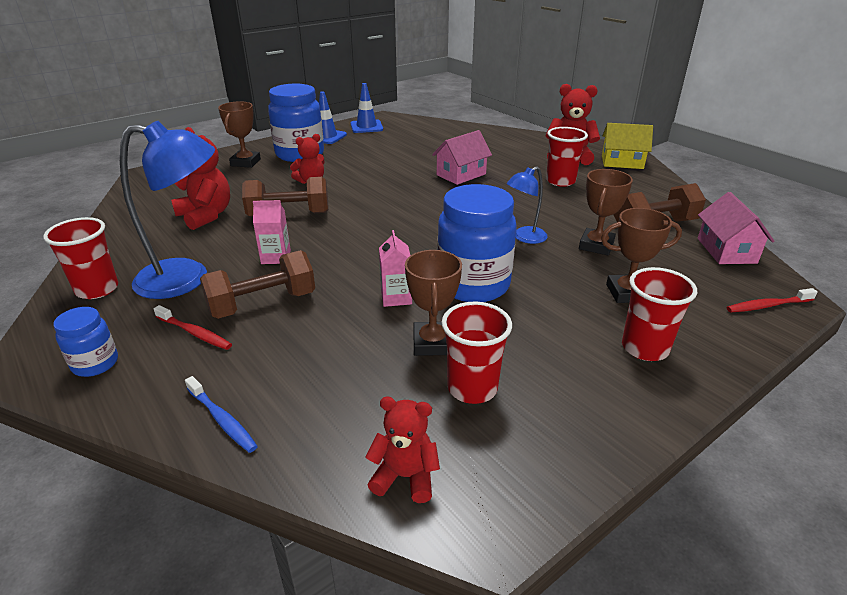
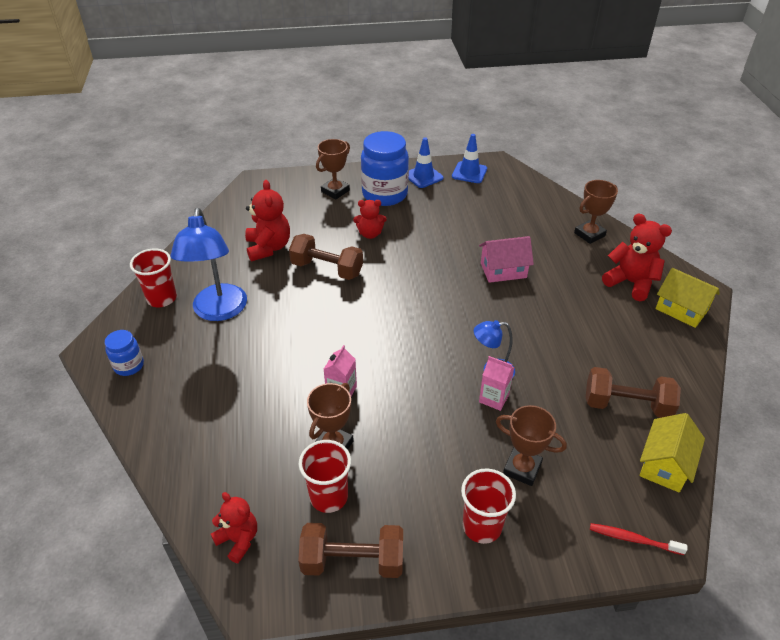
camera: 30 degrees right, 10 degrees up
blue lamp [120,121,215,299] -> blue lamp turned 60 degrees clockwise [170,208,247,321]
red toothbrush [154,305,232,350] -> none
blue toothbrush [185,376,258,453] -> none
brown dumbbell [200,250,315,319] -> brown dumbbell moved to [298,523,403,578]
pink carton [253,200,291,264] -> pink carton moved to [479,356,514,411]
blue jar [437,184,517,302] -> none
red cup [546,127,588,187] -> none
brown trophy [579,169,633,255] -> brown trophy moved to [574,180,618,244]
pink house [698,192,774,264] -> yellow house [640,413,705,492]

